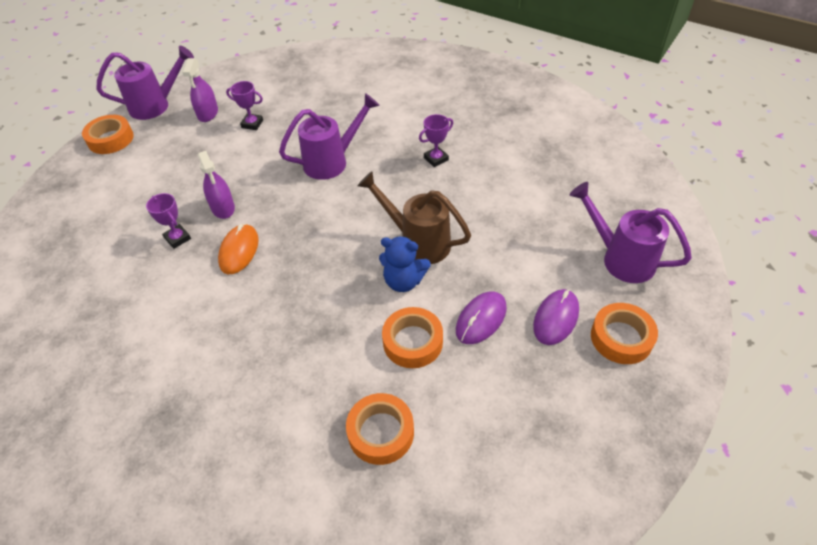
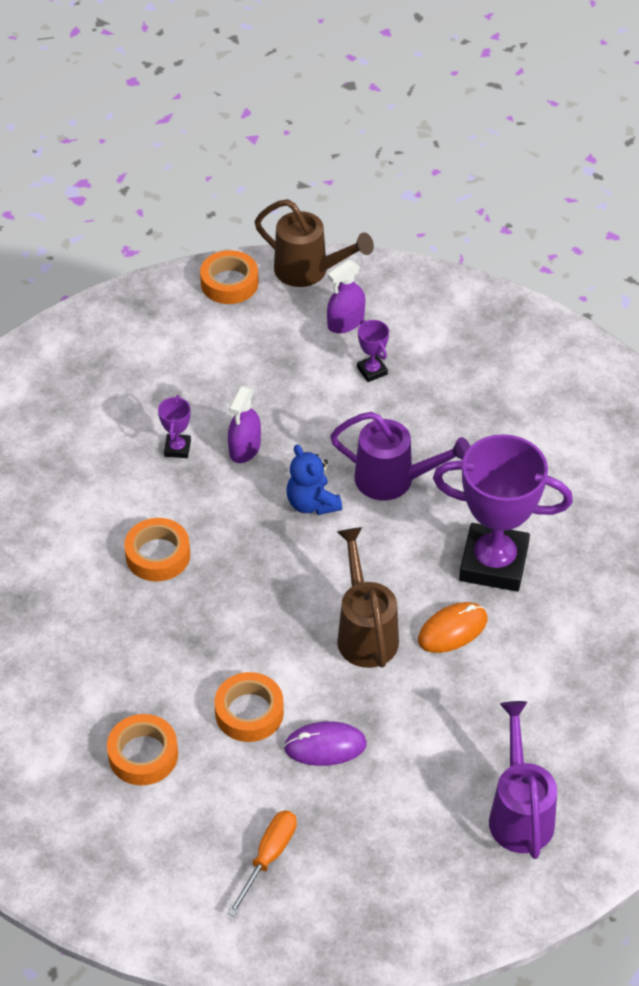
camera: 45 degrees right, 0 degrees up
purple watering can [97,46,194,120] -> brown watering can [254,199,374,287]
orange mouse [218,224,259,274] -> orange mouse moved to [418,602,487,653]
blue teddy bear [379,236,431,292] -> blue teddy bear moved to [286,445,342,515]
purple trophy [419,114,453,167] -> purple trophy [433,434,573,591], size x2.42
purple mouse [533,289,579,345] -> none
orange tape [591,303,658,364] -> orange tape moved to [124,518,190,582]
none -> orange screwdriver [227,810,297,917]

